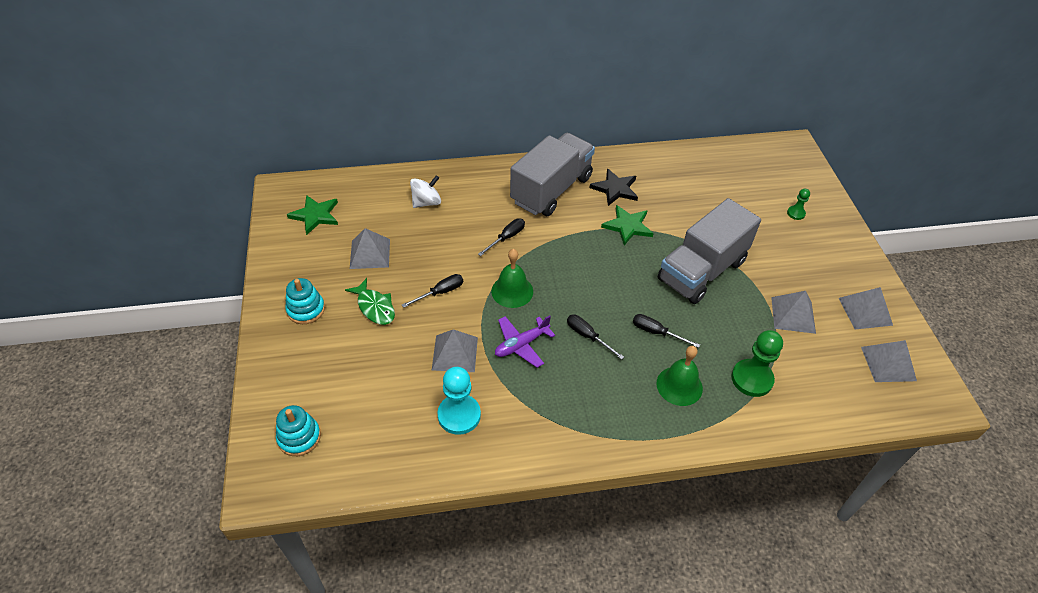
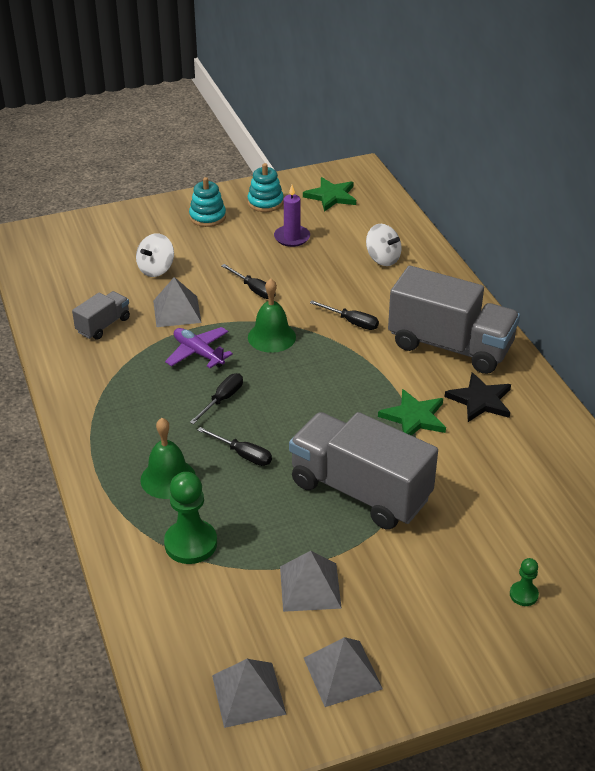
camera: 80 degrees right, 10 degrees down
turquoise stacking toy [276,405,321,456] -> turquoise stacking toy moved to [247,163,284,212]
green fish [345,278,395,325] -> none
grey pyramid [350,228,390,269] -> purple candle [274,185,310,247]
turquoise pawn [437,367,481,435] -> grey truck [72,291,130,340]
black screwdriver [633,314,700,348] -> black screwdriver turned 105 degrees clockwise [197,427,272,466]
none -> white spinning top [136,233,174,277]

